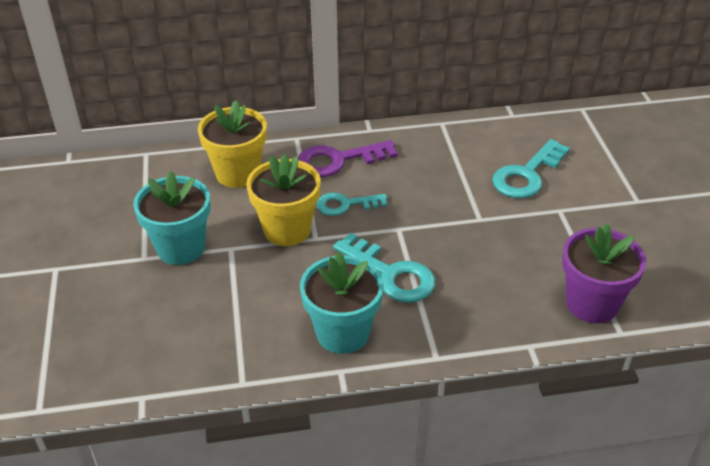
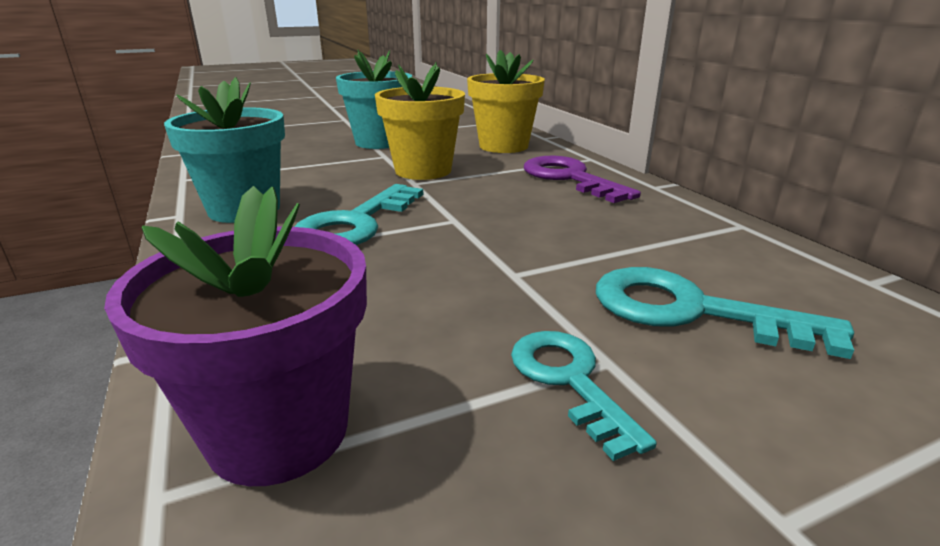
camera: 75 degrees right, 15 degrees down
turquoise key [317,193,387,216] -> turquoise key moved to [511,331,657,461]

